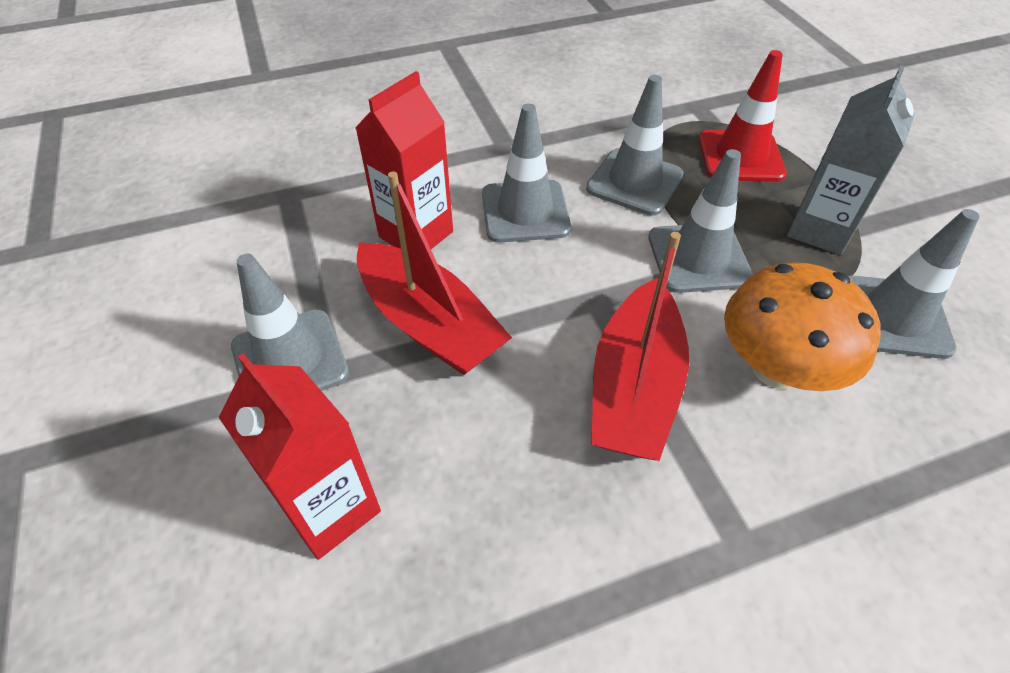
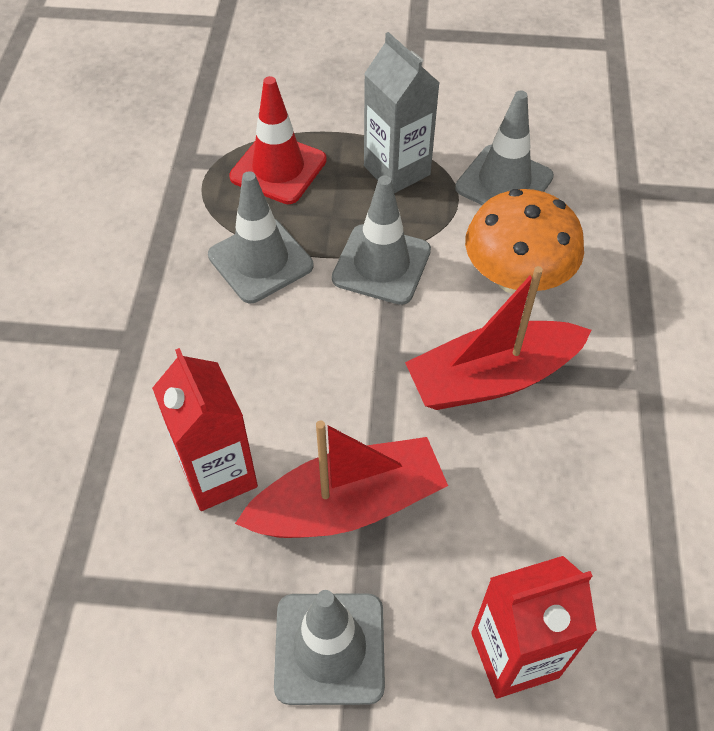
camera: 65 degrees left, 5 degrees up
grey traffic cone [482,104,571,243] -> none
red boat [592,232,689,461] -> red boat turned 120 degrees clockwise [405,266,592,410]

